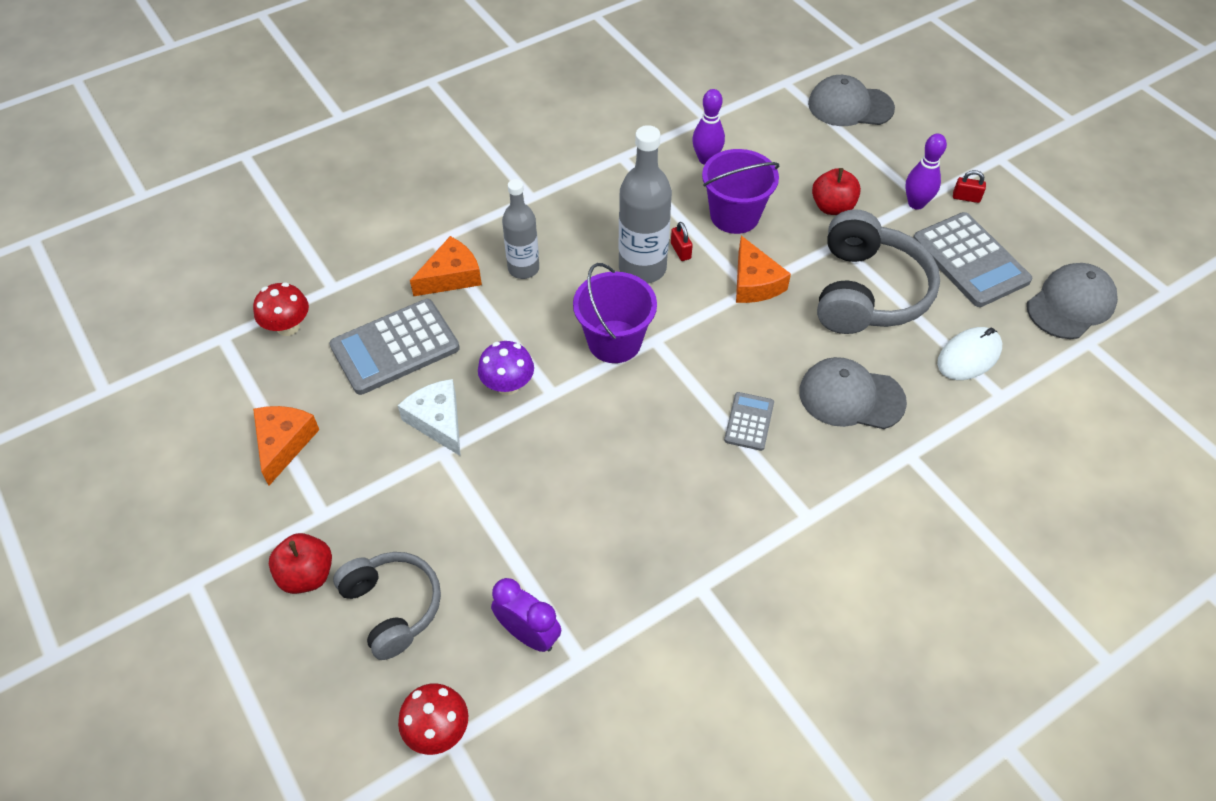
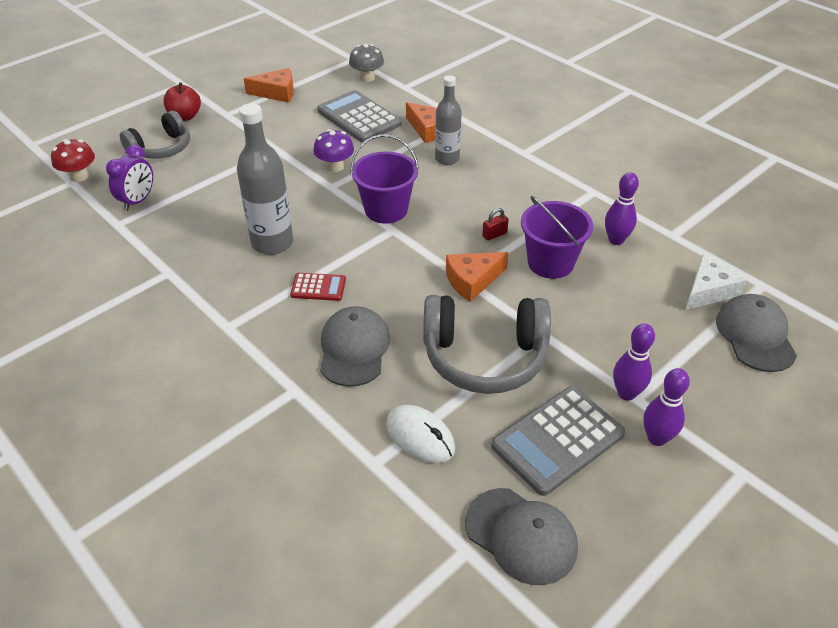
camera: 80 degrees right, 10 degrees down
red mushroom [253,282,309,336] -> grey mushroom [349,44,384,82]
white cheese [398,379,461,456] -> white cheese moved to [685,254,747,310]
grey bottle [619,125,672,284] -> grey bottle moved to [237,103,293,255]
grey calculator [724,392,774,451] -> red calculator [290,273,346,301]
red apple [812,168,861,215] -> none
red padlock [953,170,986,203] -> purple bowling pin [643,368,690,446]

